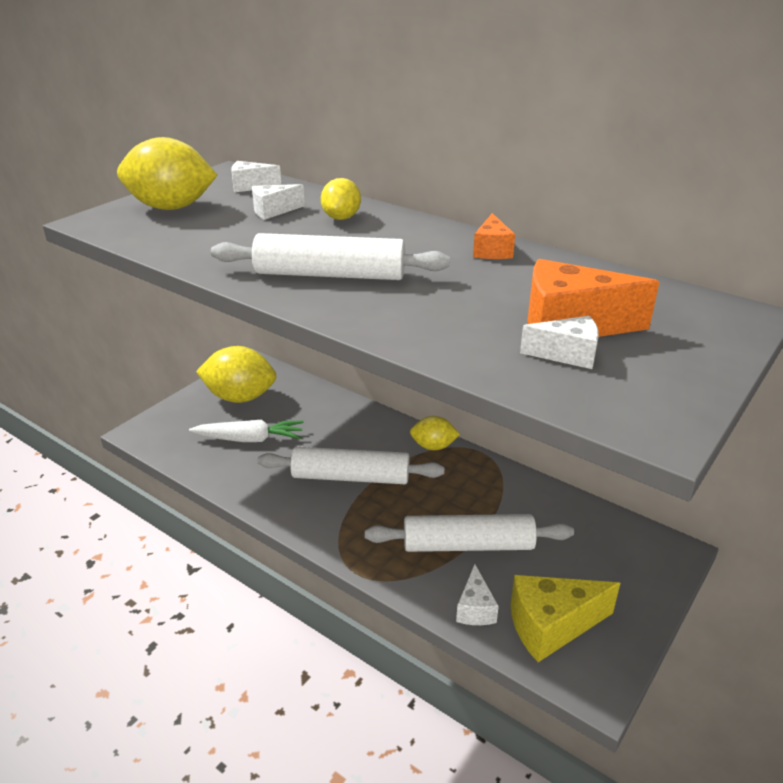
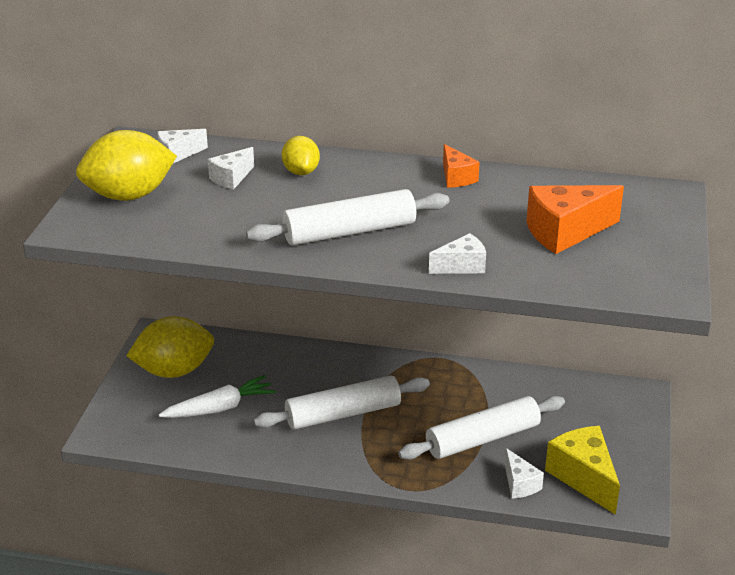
camera: 25 degrees left, 0 degrees up
yellow lemon [410,416,460,450] -> none
yellow cheese [510,575,620,662] -> yellow cheese turned 105 degrees clockwise [545,426,620,515]
white cheese [520,316,599,369] -> white cheese moved to [429,233,486,274]

